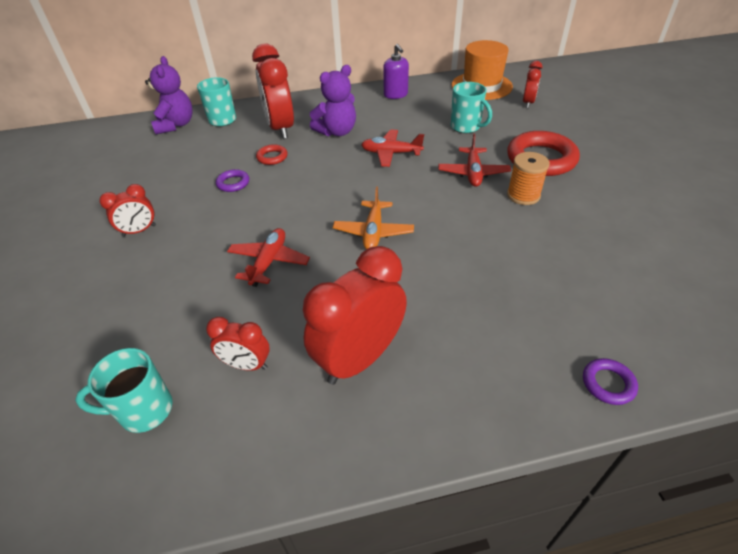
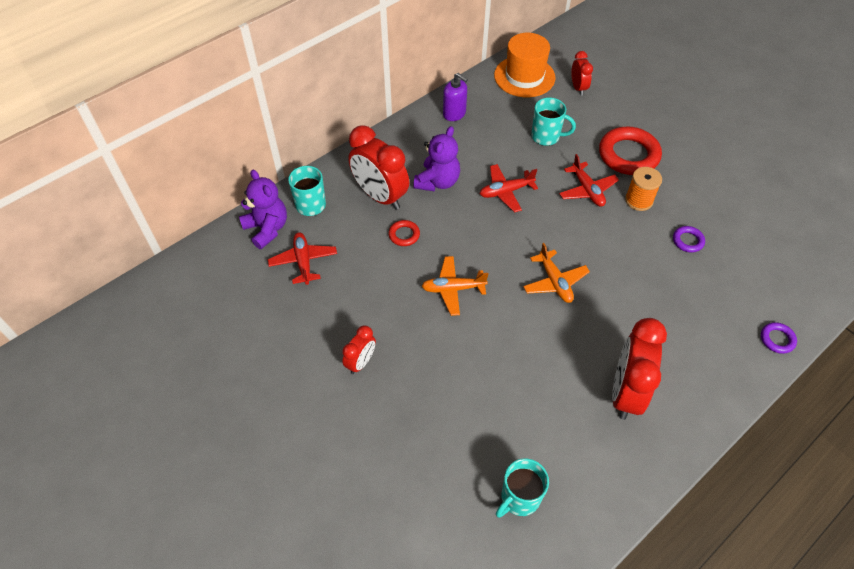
camera: 30 degrees left, 10 degrees up
red clock [206,317,270,371] -> none
purple ring [216,169,249,192] -> purple ring moved to [673,226,705,252]
red plane [227,228,310,287] -> red plane moved to [268,232,337,285]
none -> orange plane [422,256,488,316]

